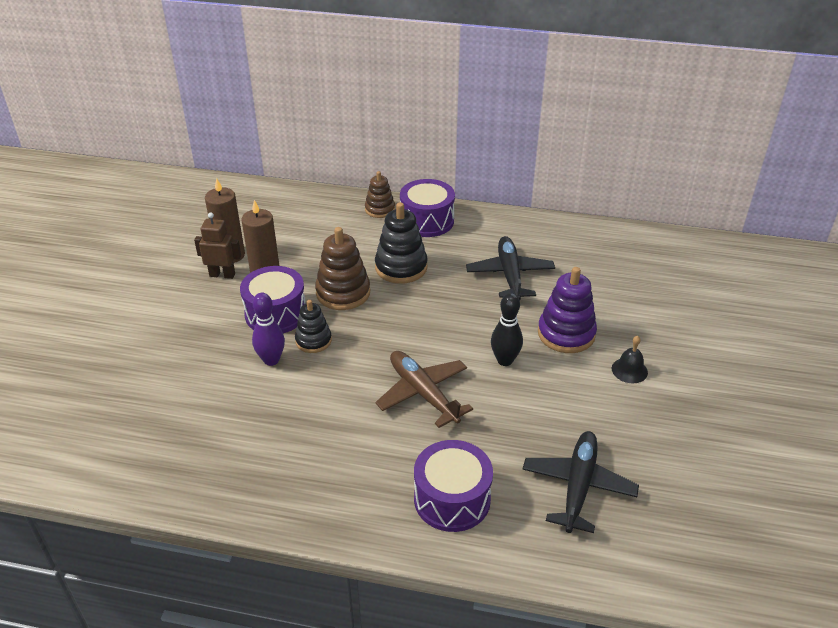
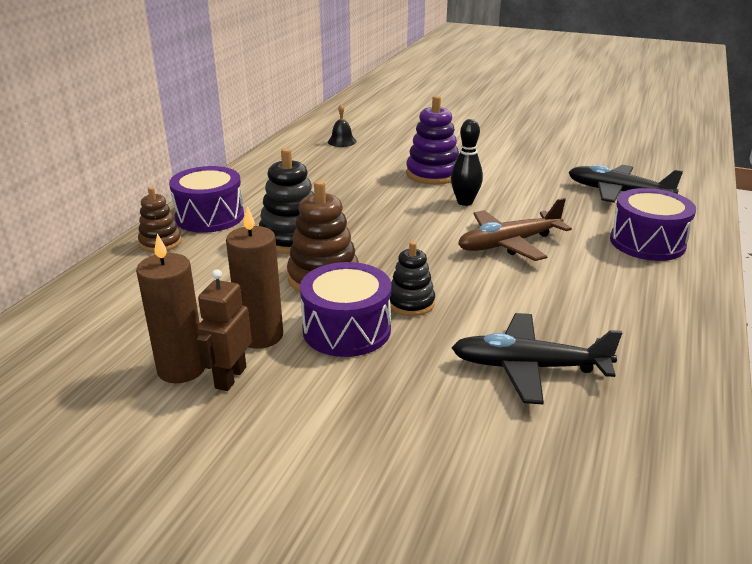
camera: 80 degrees left, 10 degrees down
purple bowling pin [252,293,285,366] -> none
black plane [466,236,555,300] -> black plane moved to [452,313,622,404]
black bell [612,336,648,383] -> black bell moved to [328,104,357,147]

